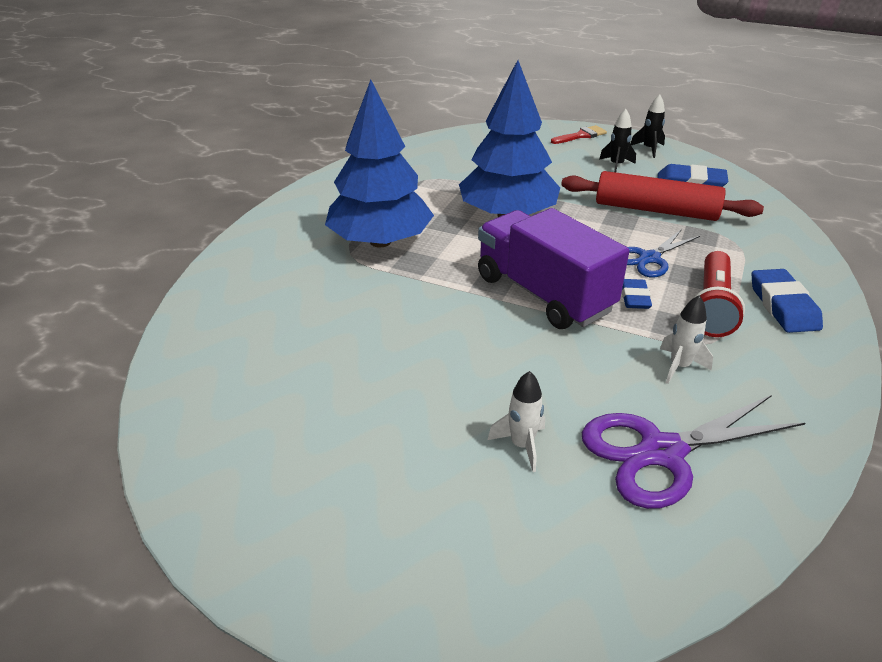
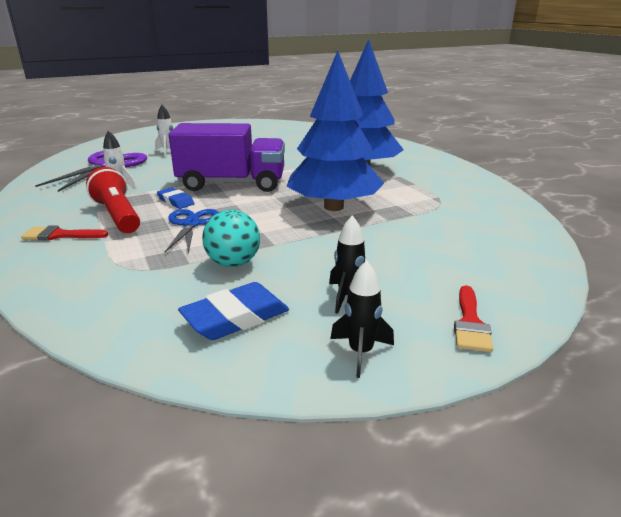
camera: 130 degrees right, 10 degrees down
red rolling pin [561,171,764,221] -> turquoise ball [202,210,260,267]
blue eraser [751,269,823,333] -> red brush [21,226,108,241]

